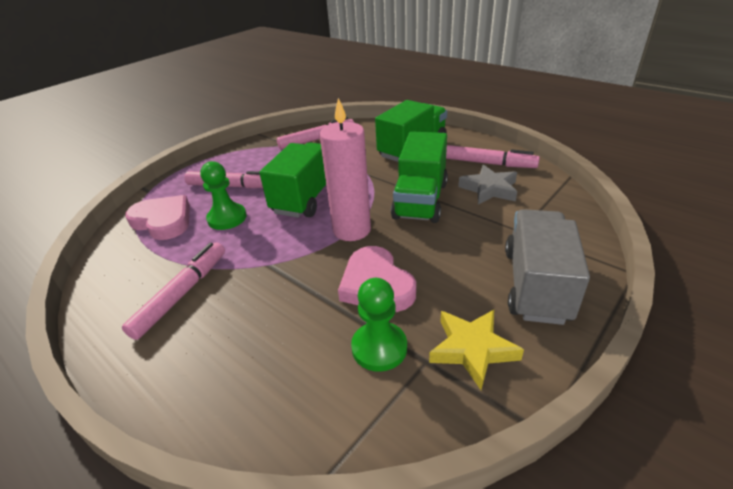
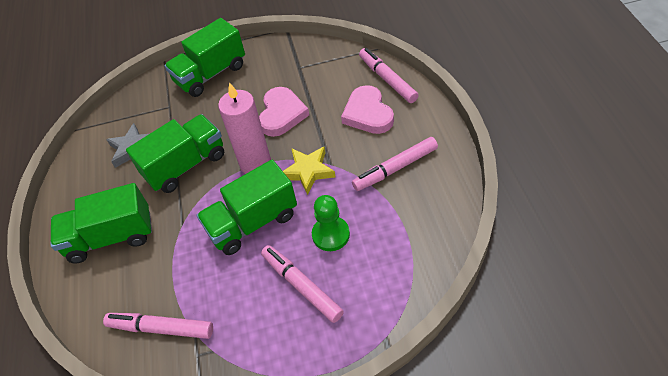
camera: 140 degrees left, 15 degrees up
pink heart [125,195,190,240] -> pink heart moved to [341,85,394,134]
green pawn [351,278,407,372] -> none
yellow star [429,310,524,390] -> yellow star moved to [283,146,336,195]
pink marker [446,145,540,168] -> pink marker moved to [359,48,419,103]
grey truck [505,209,590,325] -> green truck [164,18,245,97]

